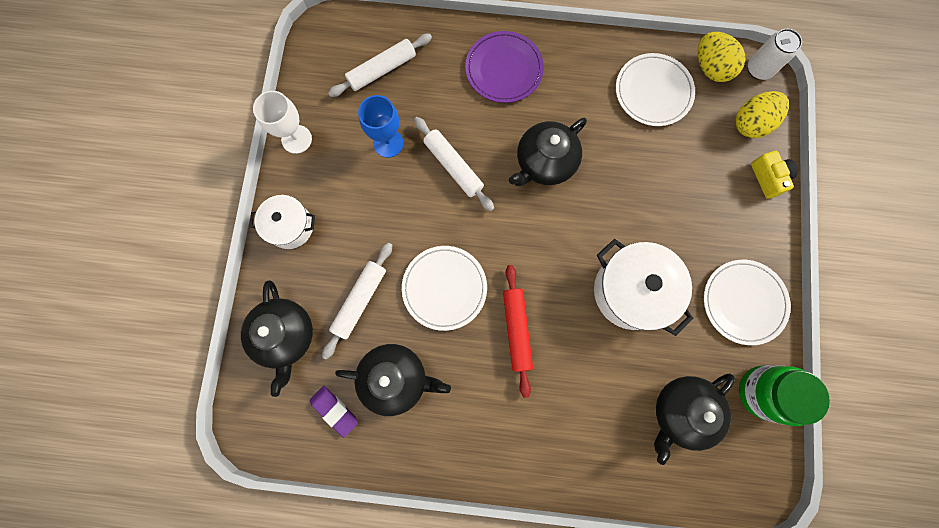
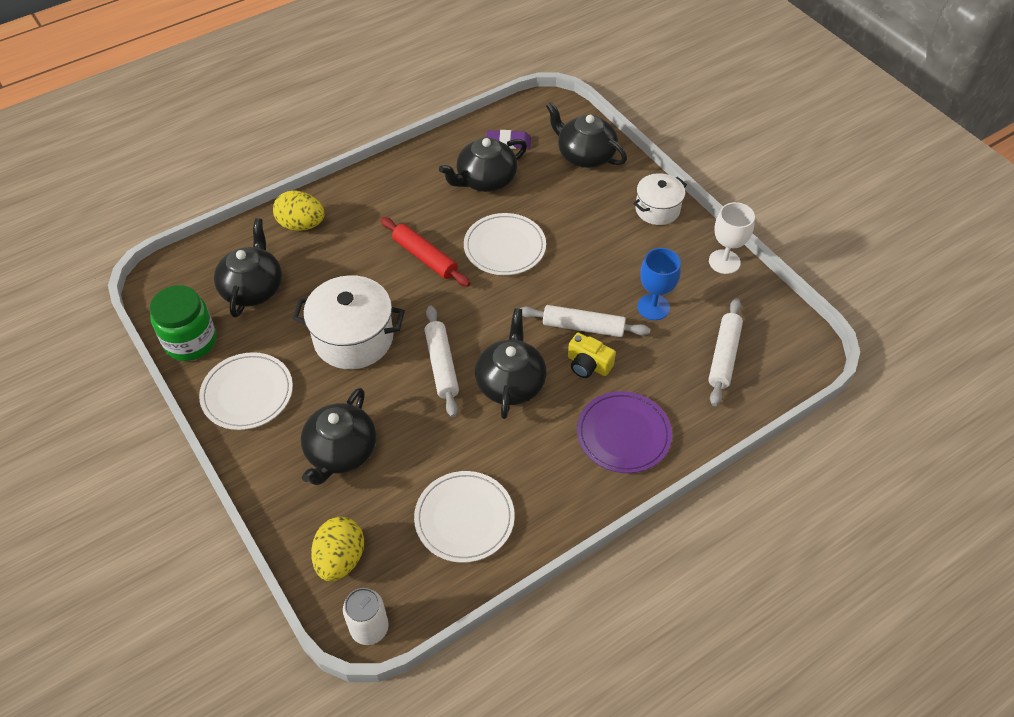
camera: 140 degrees right, 25 degrees down
white rolling pin [322,242,392,360] -> white rolling pin moved to [425,306,459,417]
yellow egg [698,31,745,82] -> yellow egg moved to [273,191,325,231]
yellow camera [751,151,798,199] -> yellow camera moved to [568,333,616,378]
none -> black teapot [301,388,377,485]

